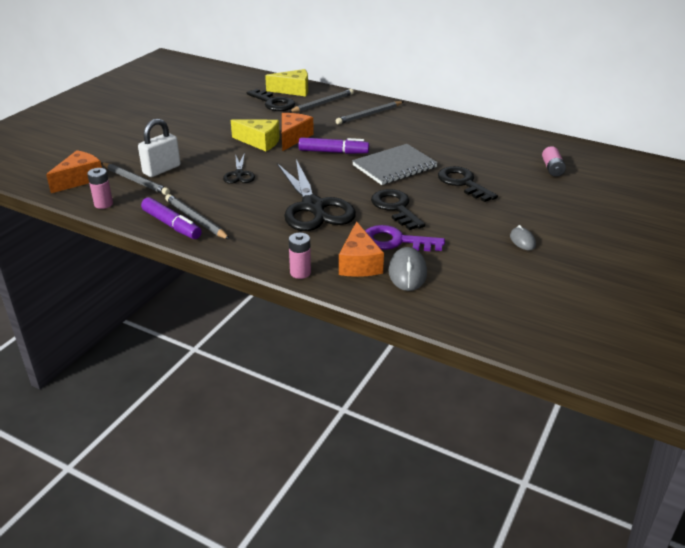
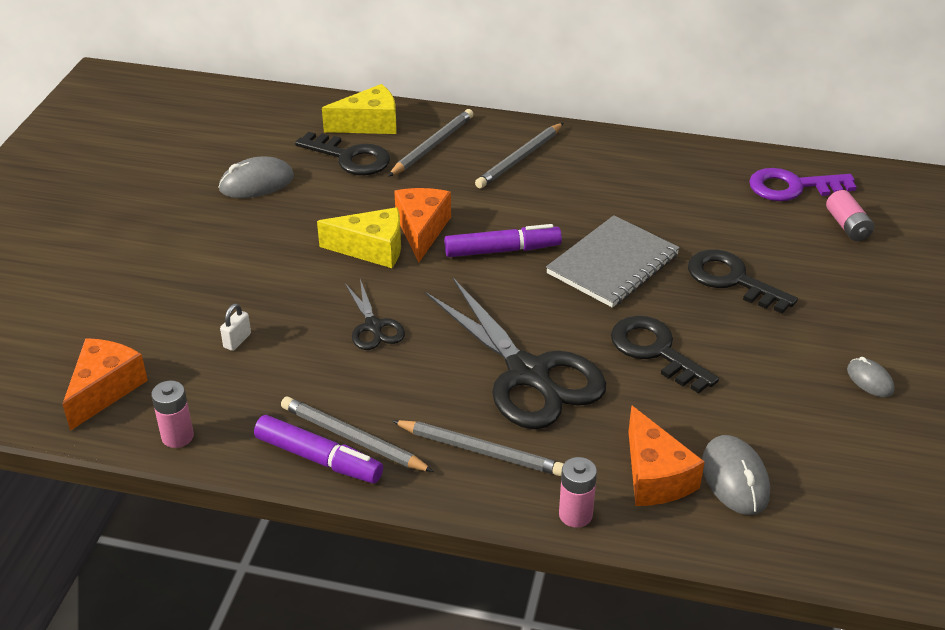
camera: 15 degrees left, 5 degrees up
grey pencil [101,163,170,195] -> grey pencil moved to [392,420,564,476]
white padlock [138,119,180,177] -> white padlock [220,303,251,351], size x0.49
purple key [365,225,445,251] -> purple key moved to [749,168,857,201]
none -> grey mouse [218,156,294,198]

